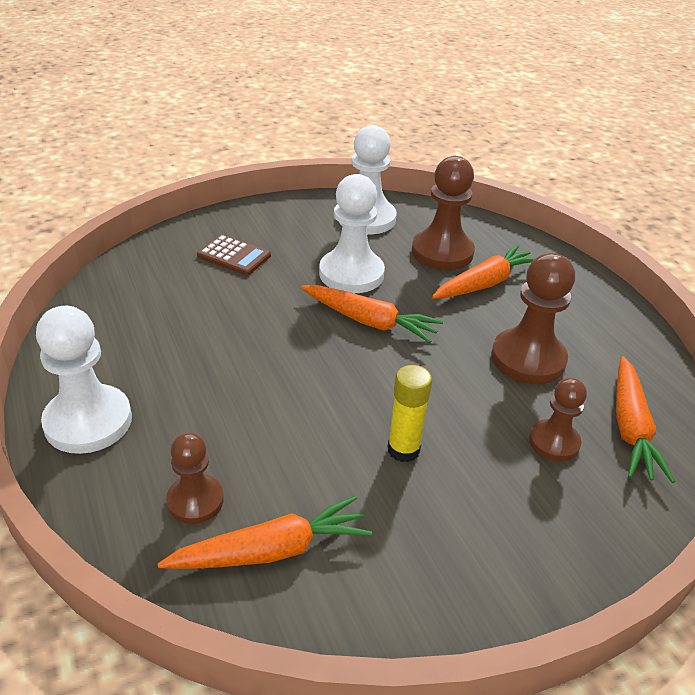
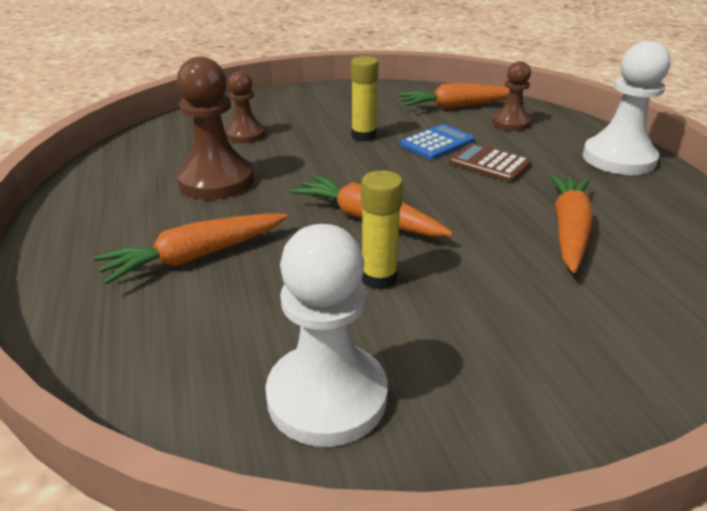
camera: 170 degrees left, 5 degrees down
brown calculator [197,234,271,275] -> brown calculator moved to [449,143,532,182]
white pawn [319,174,385,293] -> yellow glue stick [361,170,403,290]
brown pawn [412,156,475,270] -> none
orange carrot [616,356,675,483] -> orange carrot moved to [549,174,593,273]
none -> blue calculator [400,124,475,160]

